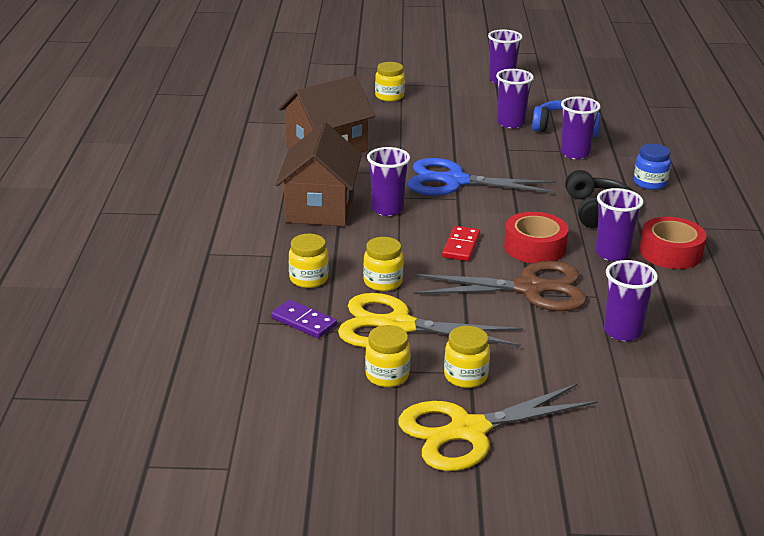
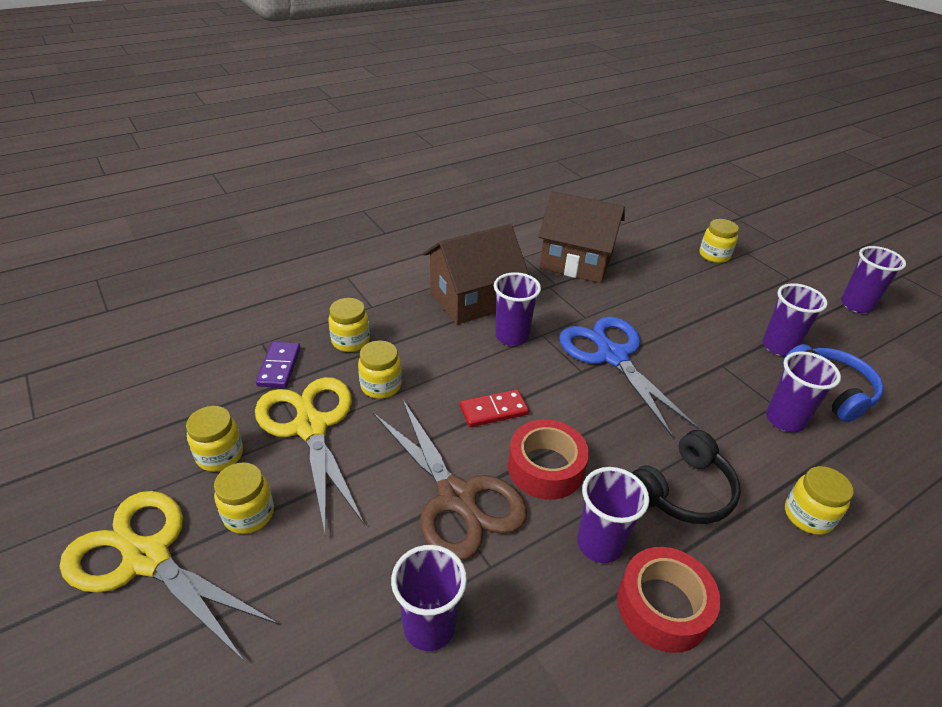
camera: 55 degrees right, 10 degrees up
blue jar [634,144,671,190] -> yellow jar [785,466,854,535]

